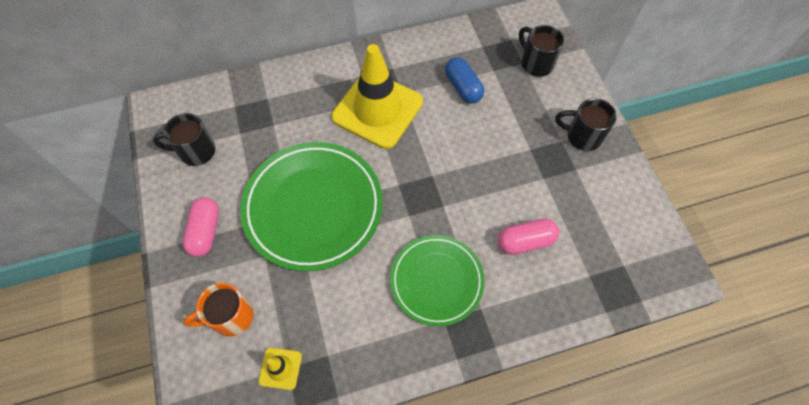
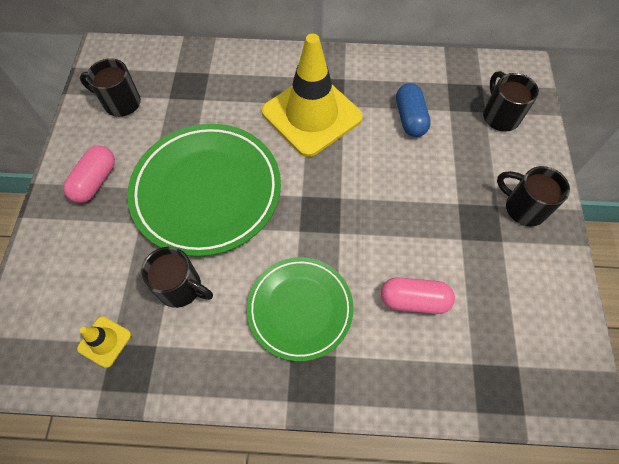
camera: 20 degrees right, 0 degrees up
orange mug [183,283,254,336] -> none
none -> black mug [141,247,213,308]

